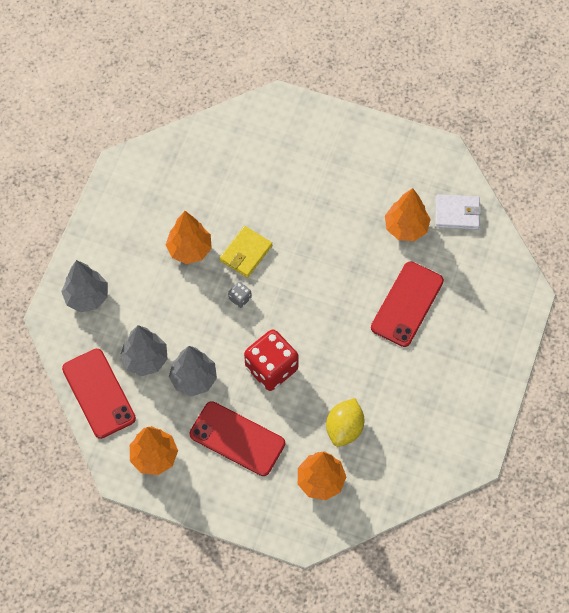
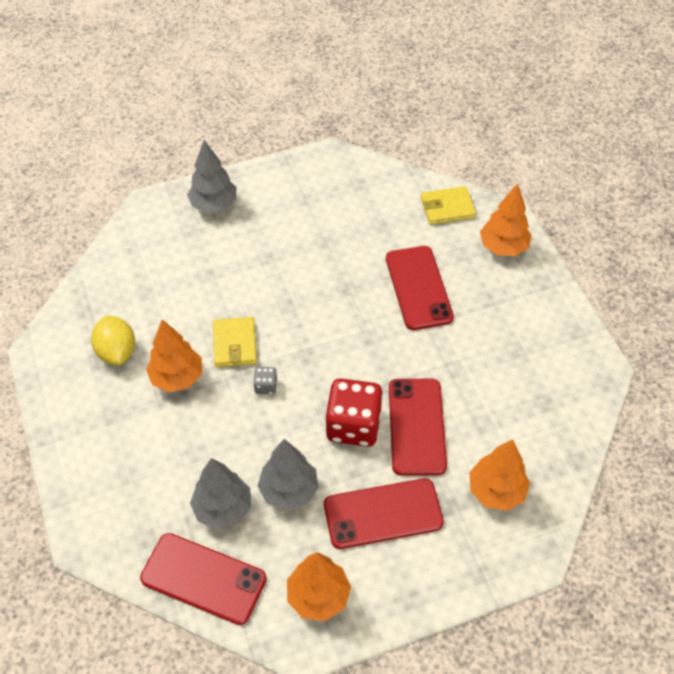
camera: 40 degrees left, 10 degrees down
grey tree [61,260,108,312] -> grey tree moved to [187,140,236,213]
yellow lemon [326,398,364,447] -> yellow lemon moved to [91,315,135,366]
orange tree [385,188,431,241] -> orange tree moved to [480,183,531,256]
white wallet [435,194,481,230] -> none
none -> red phone [389,379,447,476]
none -> yellow wallet [421,186,476,225]

